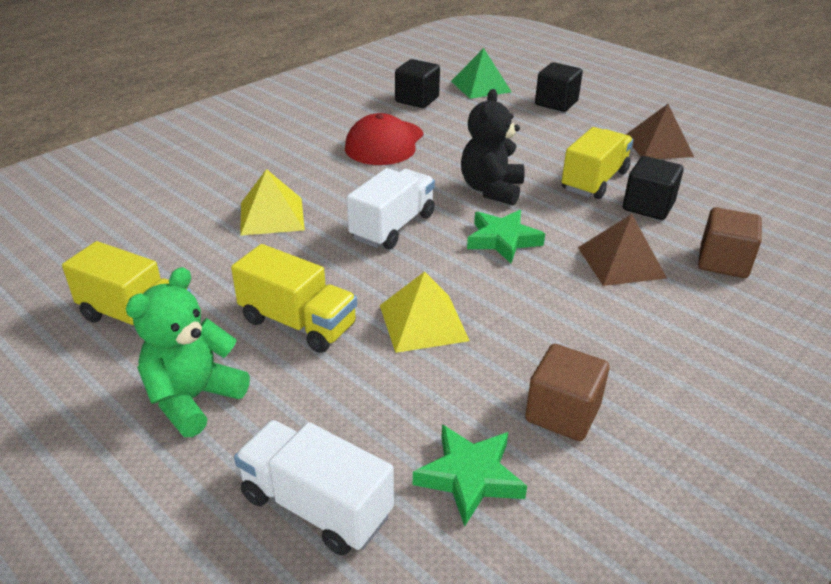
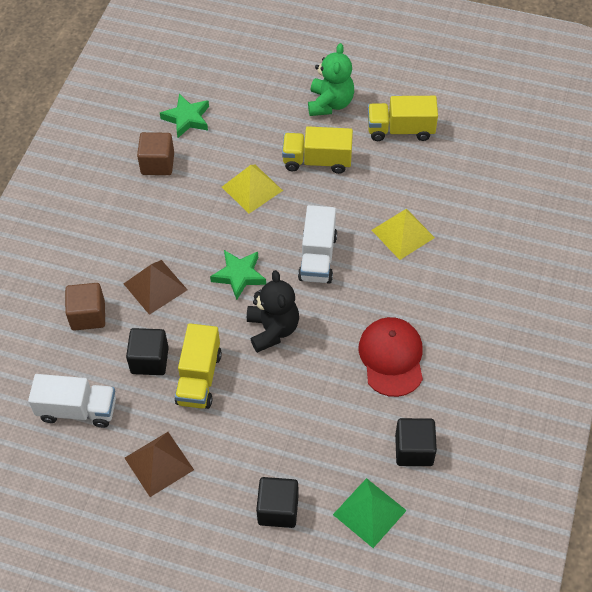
camera: 155 degrees right, 20 degrees up
white truck [234,420,394,555] -> white truck moved to [28,374,116,428]

